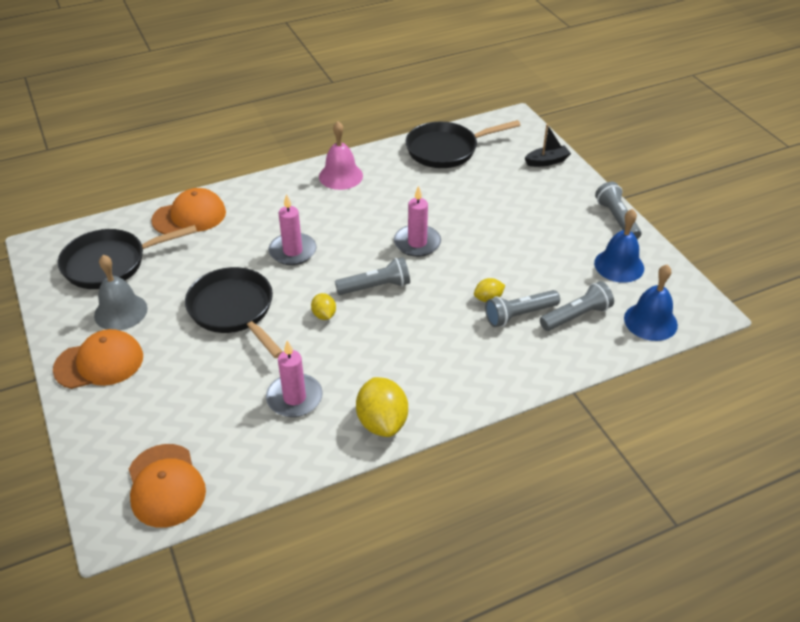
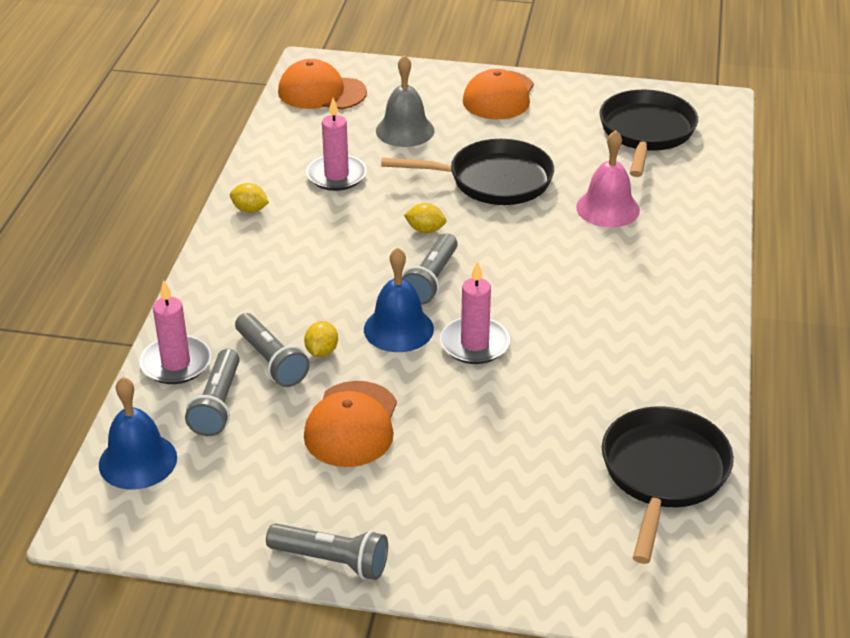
camera: 125 degrees right, 5 degrees down
grey bell [94,255,148,330] -> grey bell moved to [376,55,435,147]
orange cap [151,188,226,234] -> orange cap moved to [304,381,397,467]
pink candle [269,194,316,265] -> pink candle moved to [139,280,211,384]
pink bell [319,121,363,190] -> pink bell moved to [576,130,640,227]
yellow lemon [356,377,408,437] -> yellow lemon [230,183,269,213], size x0.53
grey flashlight [485,290,560,327] -> grey flashlight turned 135 degrees clockwise [235,313,310,387]
black boat [525,124,571,167] -> none
blue bell [594,209,644,283] -> blue bell moved to [364,247,434,352]

